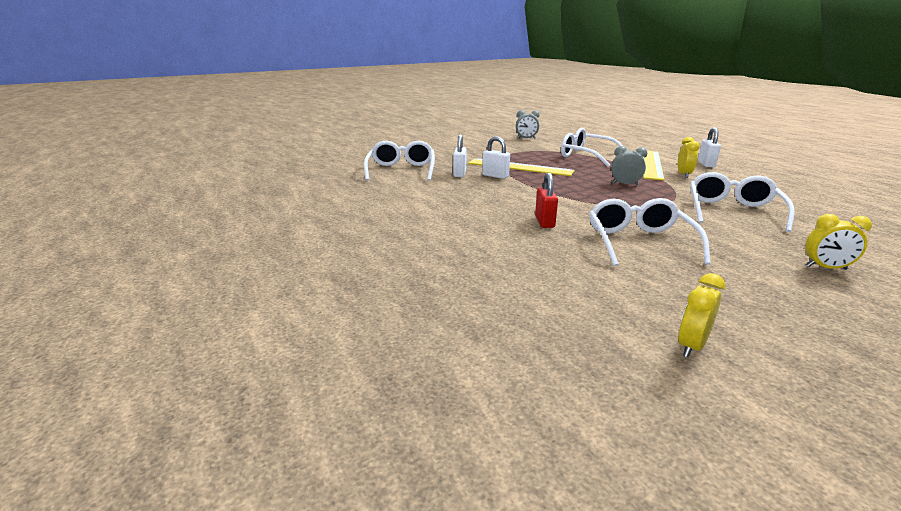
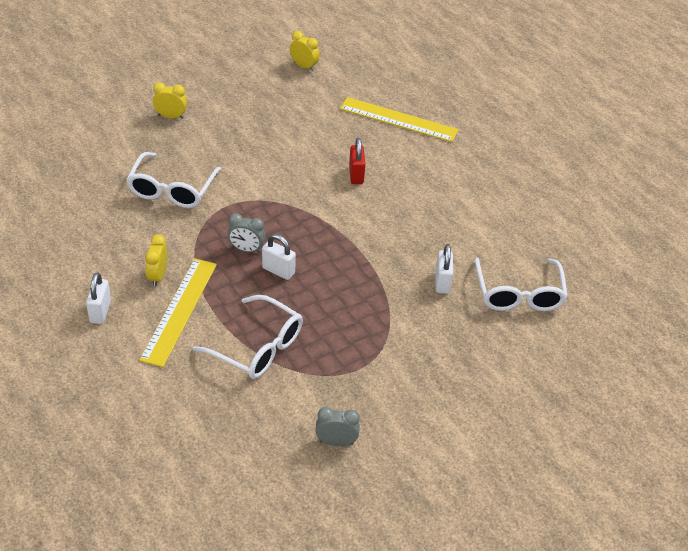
camera: 175 degrees right, 20 degrees up
yellow ruler [468,158,575,176] -> yellow ruler moved to [340,97,459,142]
white padlock [482,136,510,179] -> white padlock moved to [262,234,296,280]
white glasses [589,198,710,266] -> none
yellow clock [678,273,725,357] -> yellow clock turned 90 degrees counterclockwise [290,31,319,71]

